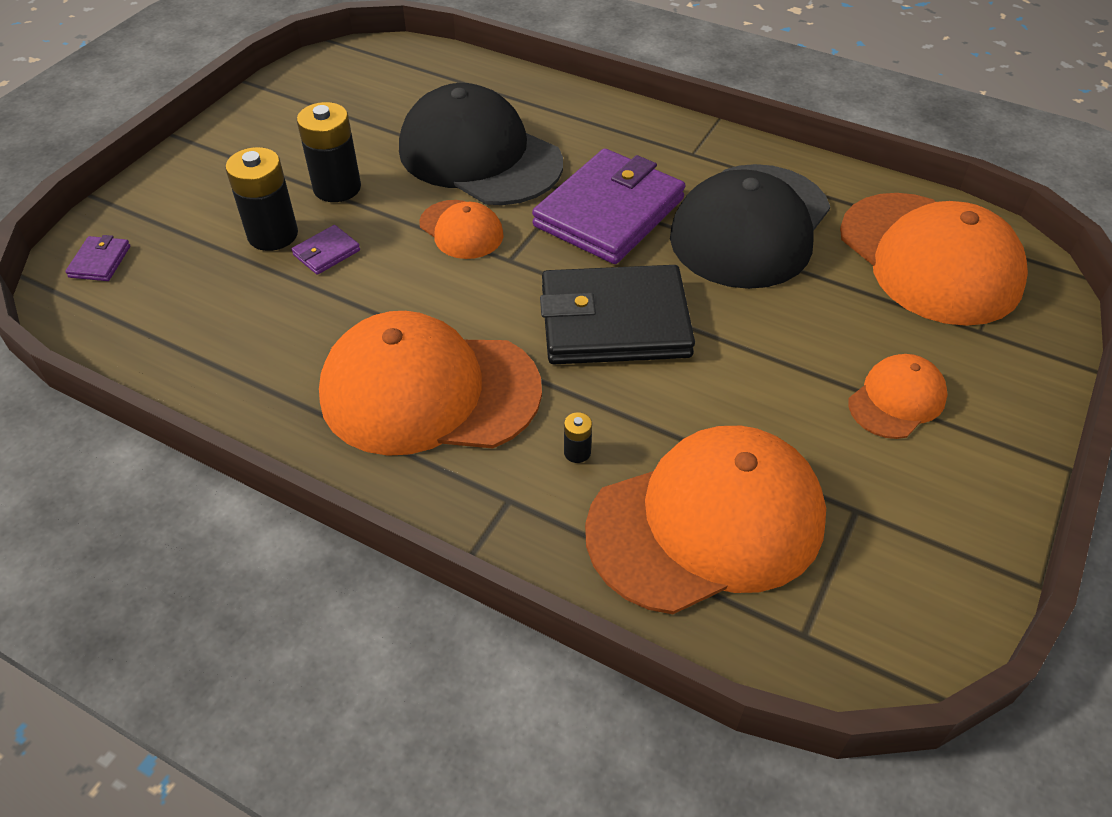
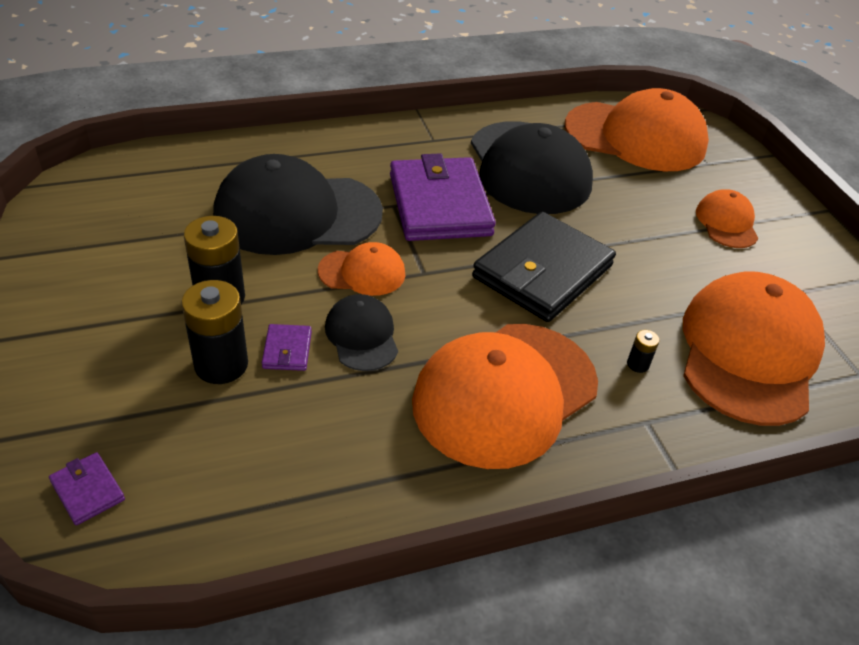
camera: 50 degrees left, 5 degrees down
none -> black cap [325,294,398,371]

